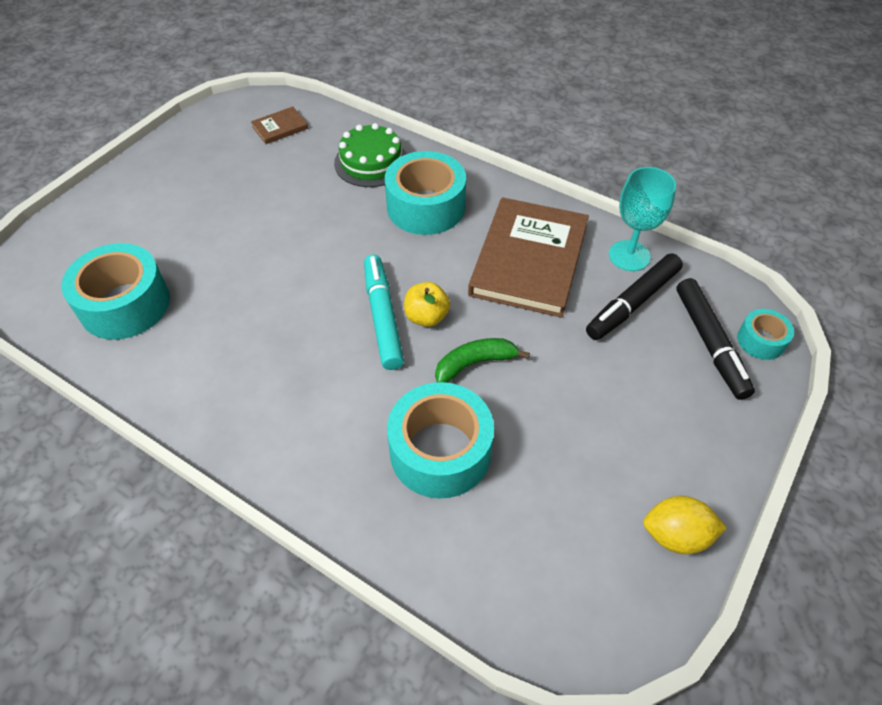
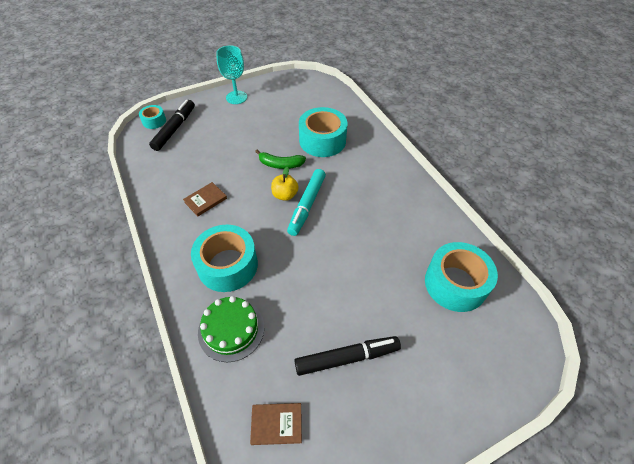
camera: 150 degrees left, 0 degrees up
brown book [468,197,589,318] -> brown book [183,182,227,217], size x0.43
black marker [586,253,683,340] -> black marker moved to [294,336,401,376]
turquoise goblet [609,167,676,271] -> turquoise goblet moved to [216,46,247,104]
yellow lemon [643,496,727,554] -> none

